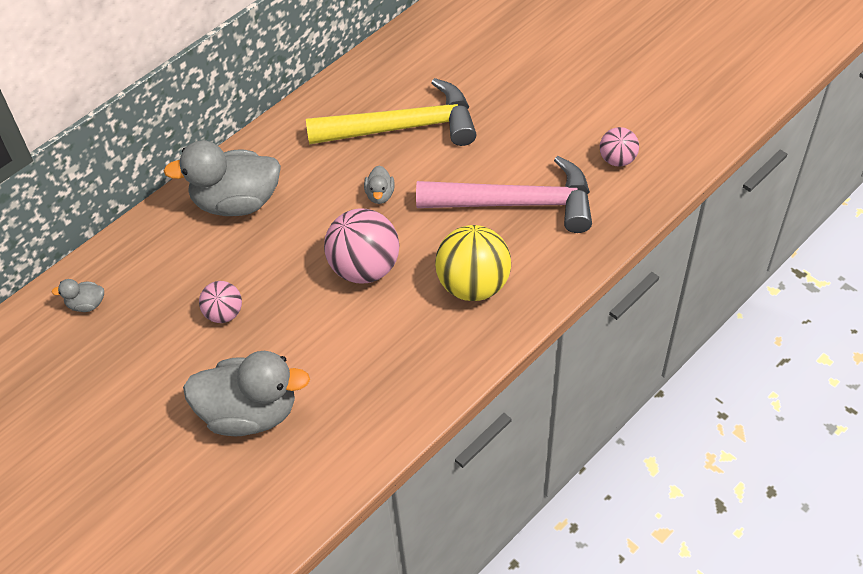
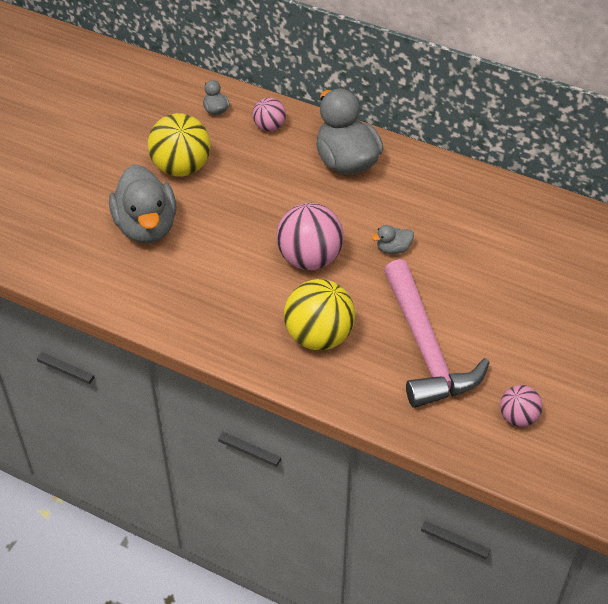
camera: 70 degrees right, 5 degrees down
pink ball [199,281,242,323] -> pink ball moved to [253,97,286,131]
yellow hammer [306,78,477,146] -> none
none -> yellow ball [148,113,210,177]

